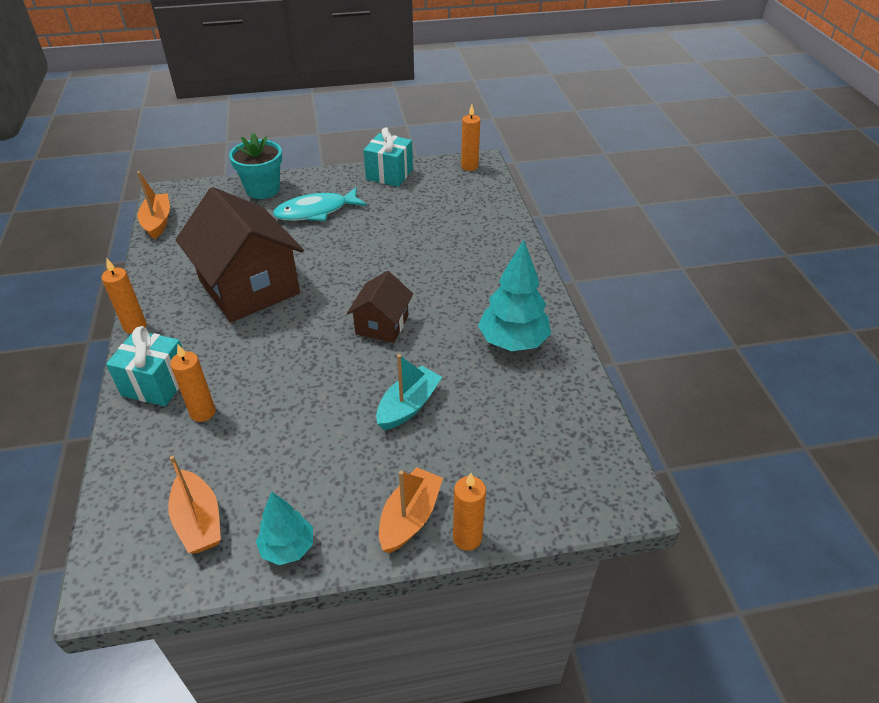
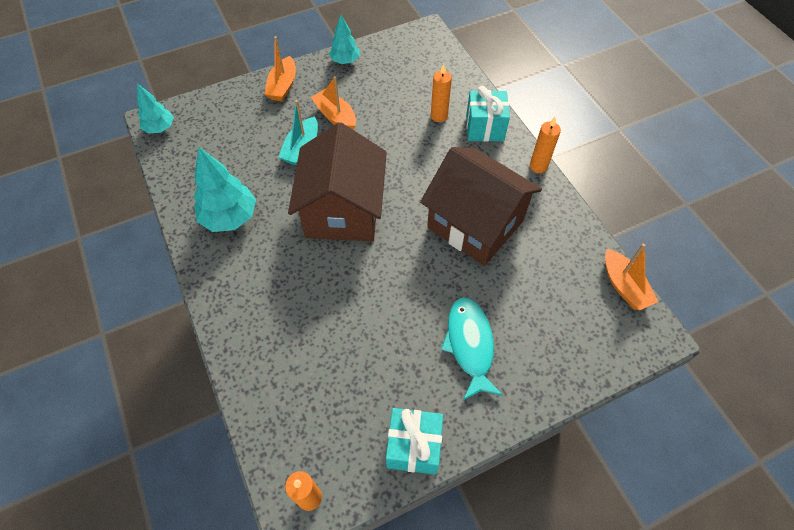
camera: 165 degrees right, 15 degrees up
orange boat [168,455,221,553] -> orange boat moved to [311,76,356,130]
turquoise flower pot [229,132,282,199] -> none
turquoise fish [273,187,367,221] -> turquoise fish turned 60 degrees counterclockwise [441,298,503,400]
brown house [347,271,413,343] -> brown house [288,122,387,241], size x1.93
orange candle [453,473,486,551] -> none
none -> turquoise tree [137,83,174,134]

